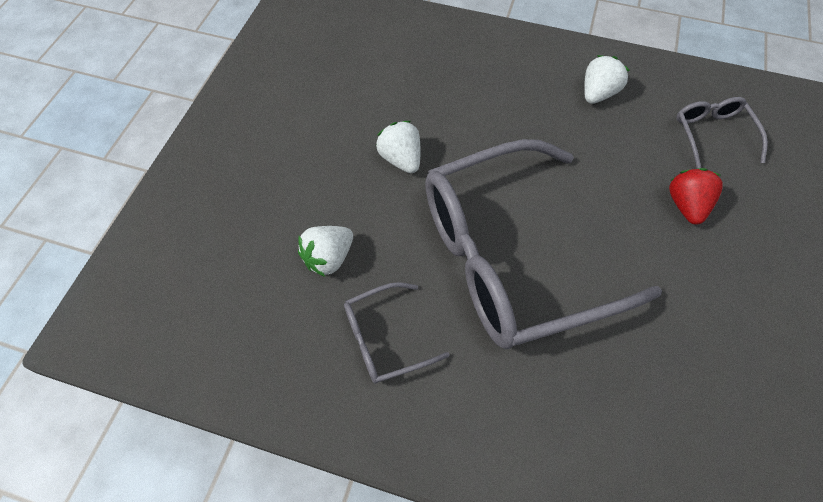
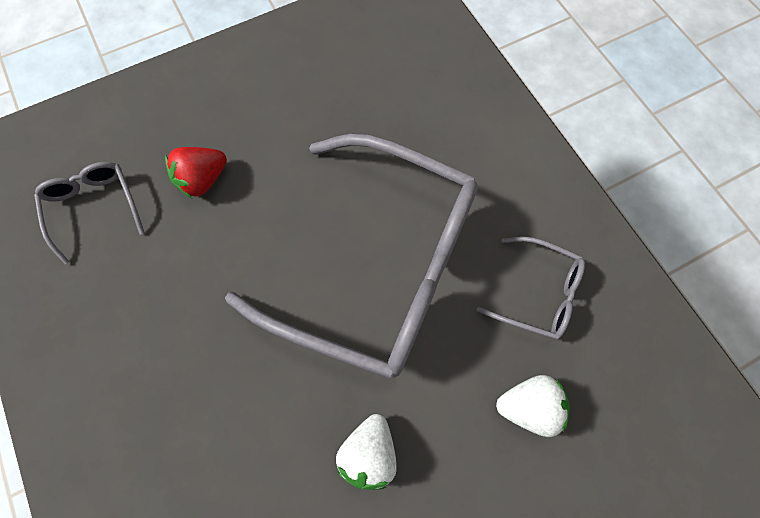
camera: 135 degrees left, 10 degrees up
white strawberry [584,55,630,104] -> none
grey glasses [676,97,768,169] -> grey glasses turned 120 degrees clockwise [34,162,145,264]

